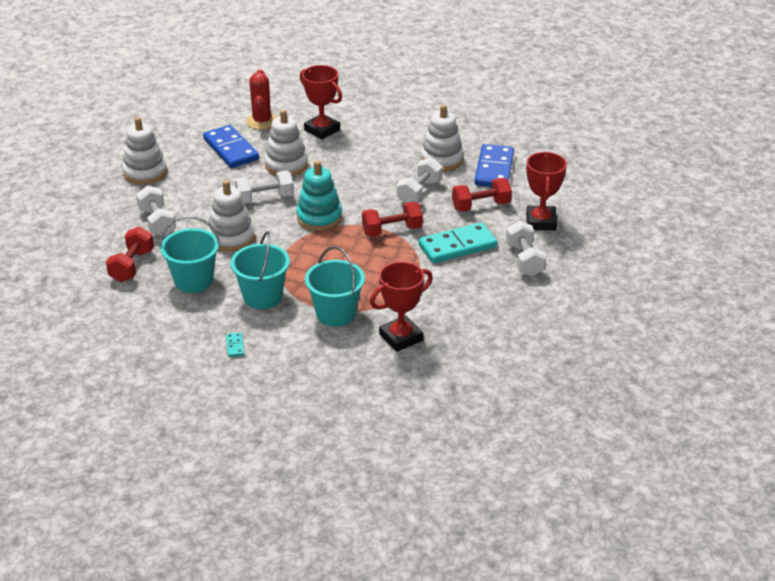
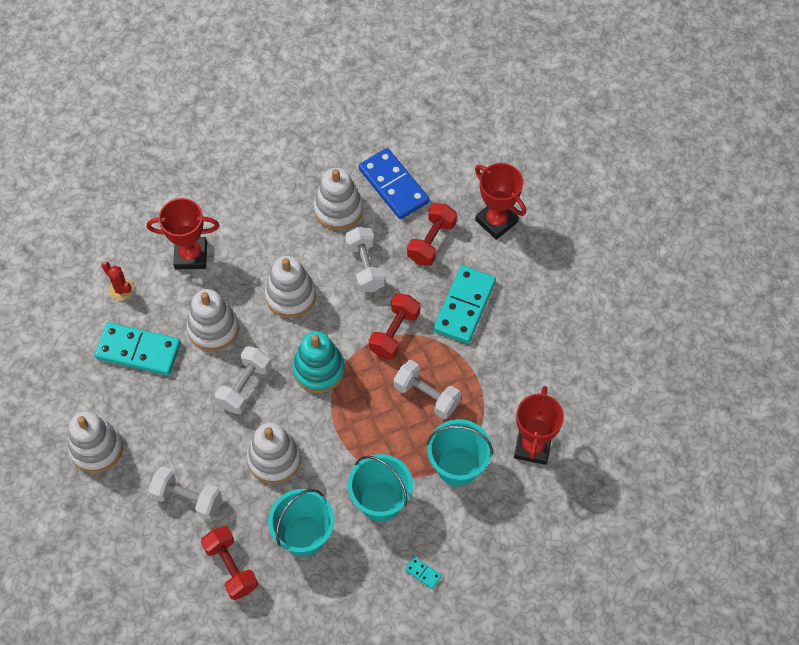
camera: 45 degrees left, 25 degrees up
blue domino [203,125,259,168] -> turquoise domino [94,322,181,375]
red cactus [246,69,277,130] -> red cactus [101,261,134,301], size x0.64
white dumbbell [506,221,546,277] -> white dumbbell moved to [394,360,461,419]
none -> white stacking toy [265,256,316,318]

